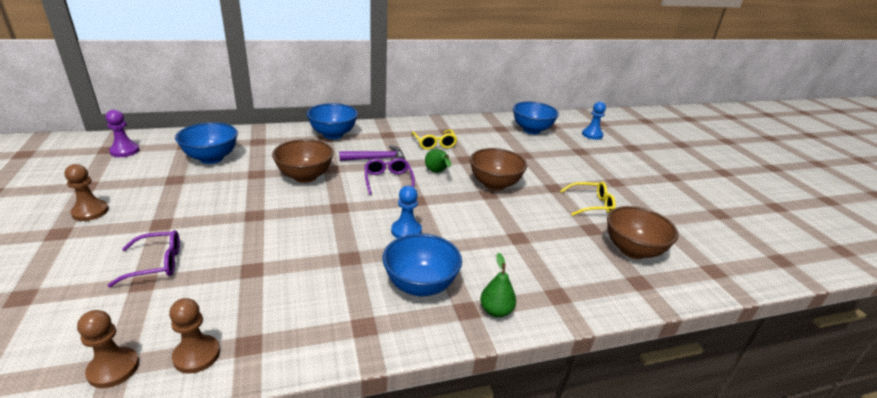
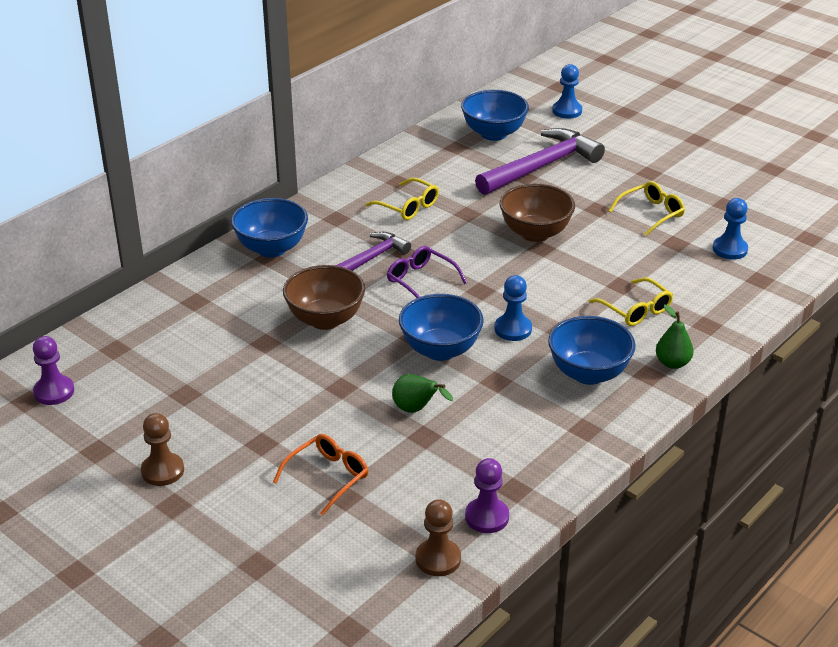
camera: 30 degrees left, 5 degrees up
purple glasses [107,230,180,287] -> orange glasses [273,434,369,515]
brown pawn [169,298,220,374] -> purple pawn [465,458,509,533]
blue bowl [175,122,238,164] -> blue bowl moved to [399,294,484,361]
green pear [425,149,451,173] -> green pear moved to [392,374,453,413]
brown bowl [607,206,679,259] -> blue pawn [713,198,748,260]
none -> purple hammer [475,128,605,195]
none -> yellow glasses [589,277,673,326]

